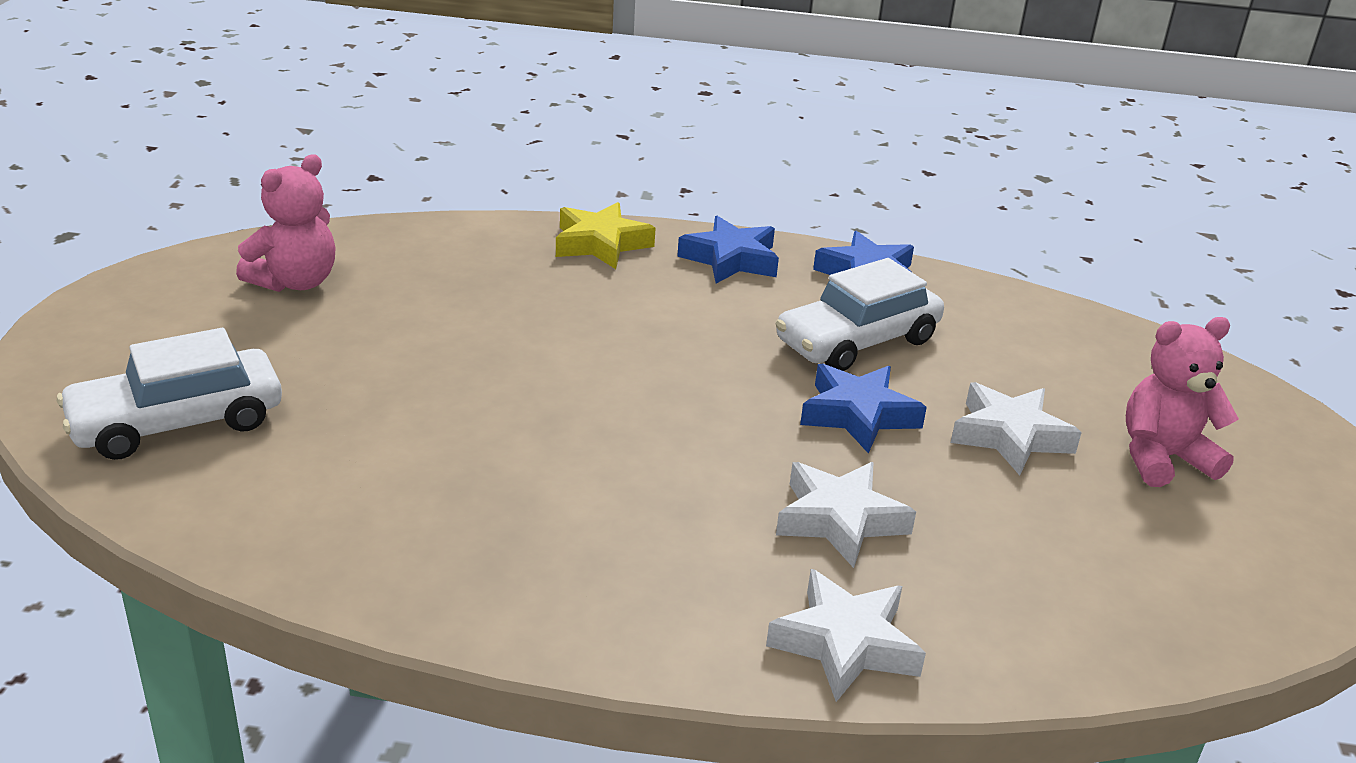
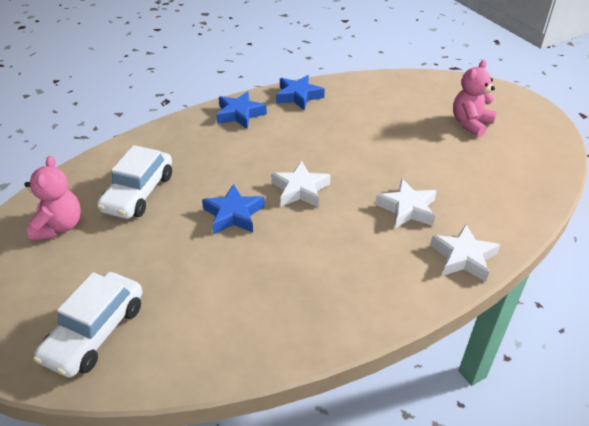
camera: 35 degrees left, 10 degrees up
yellow star [556,202,655,269] -> none
white car [775,258,944,371] -> white car moved to [97,145,172,219]
blue star [800,364,927,454] -> blue star moved to [202,184,265,234]
white star [951,382,1082,475] -> white star moved to [271,161,331,207]

